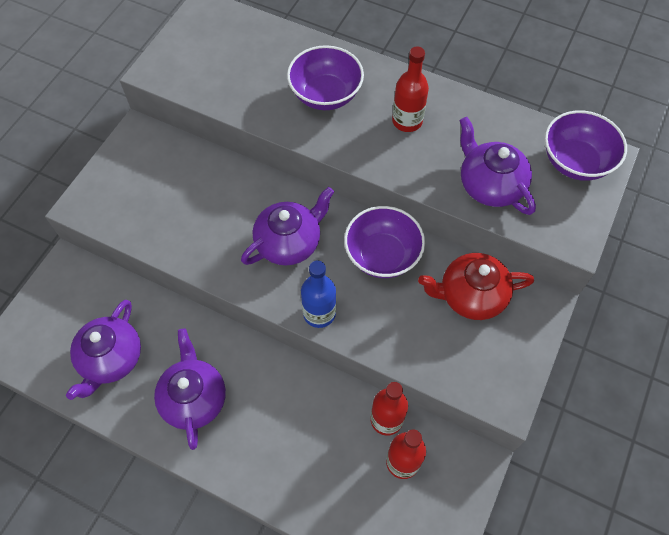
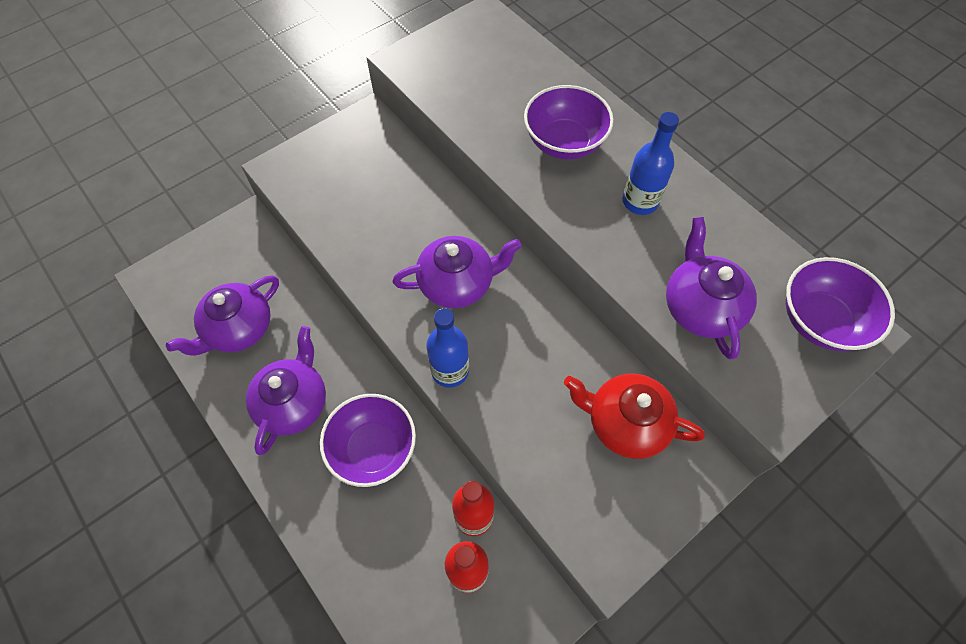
camera: 25 degrees right, 0 degrees up
purple bowl [344,206,425,278] -> purple bowl moved to [320,394,416,487]
red bottle [392,47,429,132] -> blue bottle [623,112,679,215]

